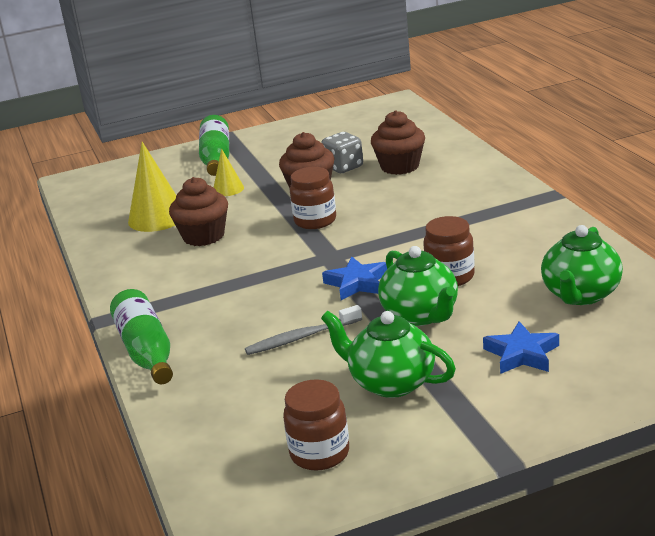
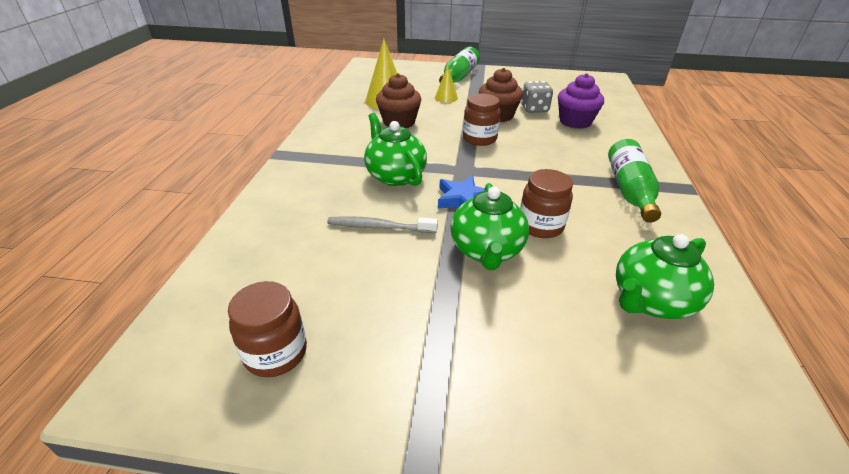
camera: 25 degrees right, 10 degrees up
green bottle [110,289,173,384] -> green bottle moved to [608,139,661,223]
green teapot [321,311,456,398] -> green teapot moved to [364,113,427,186]
brown cupcake [371,110,425,175] -> purple cupcake [558,73,604,129]
blue star [483,322,559,374] -> none

